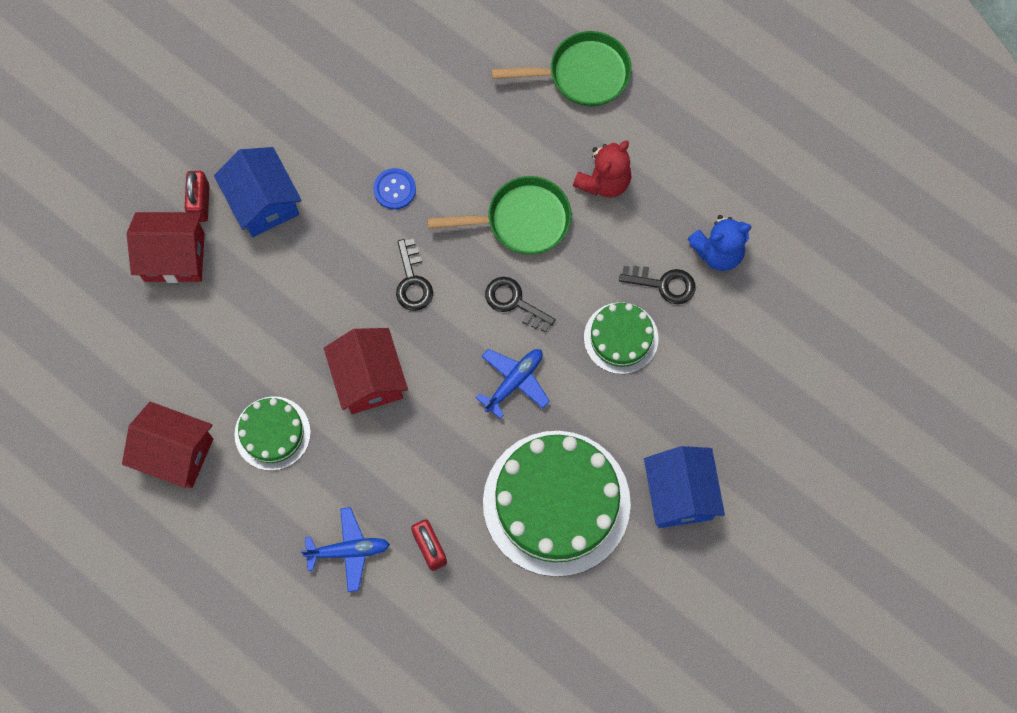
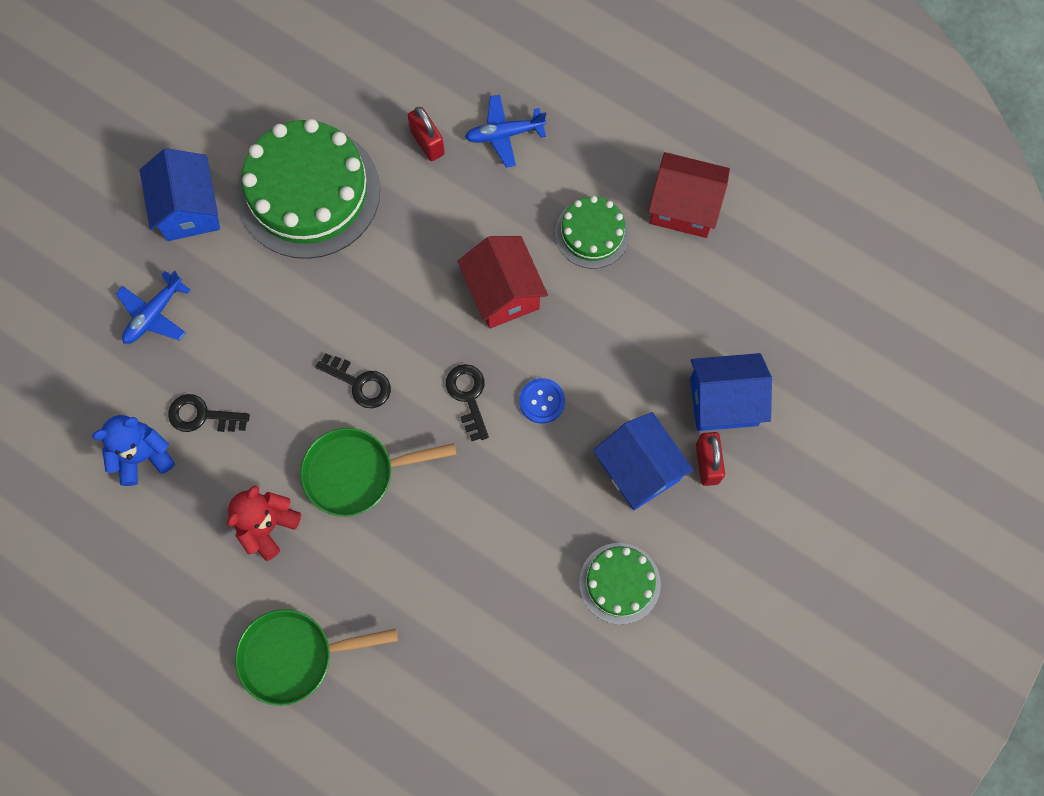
camera: 175 degrees right, 0 degrees up
red house [127,212,205,283] -> blue house [690,353,772,431]
blue button [373,168,416,210] -> blue button moved to [519,378,565,423]
blue plane [476,349,550,419] -> blue plane moved to [116,270,191,344]
green cake [584,302,658,374] -> green cake moved to [579,543,661,625]

